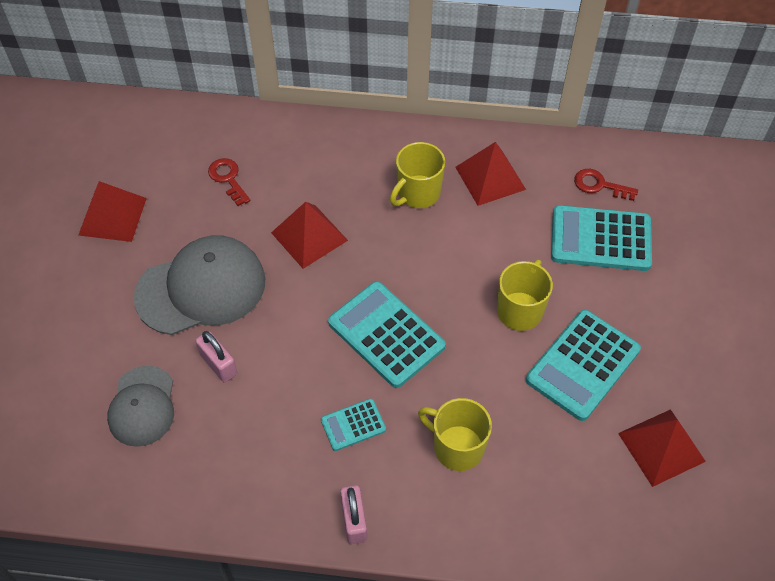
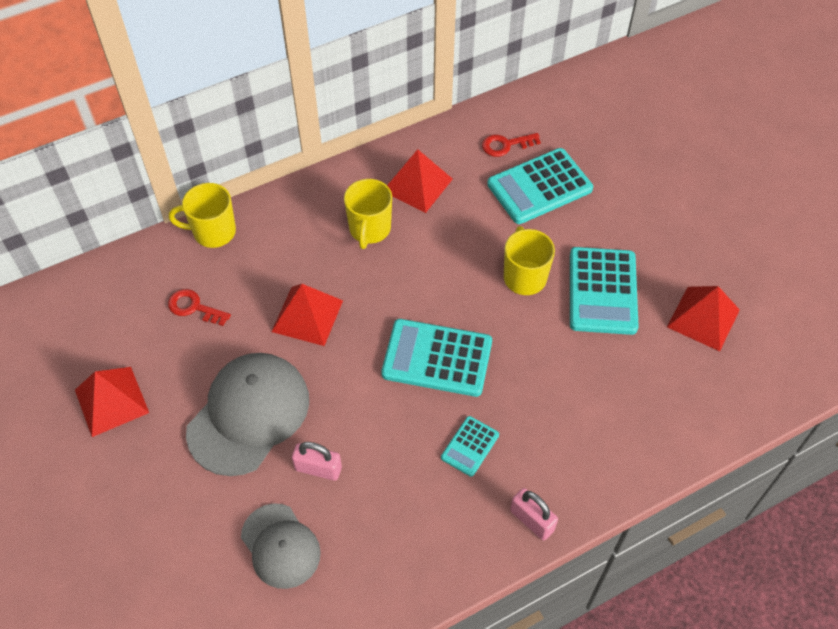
camera: 35 degrees left, 0 degrees up
yellow mug [418,398,492,471] -> yellow mug moved to [169,183,236,248]

